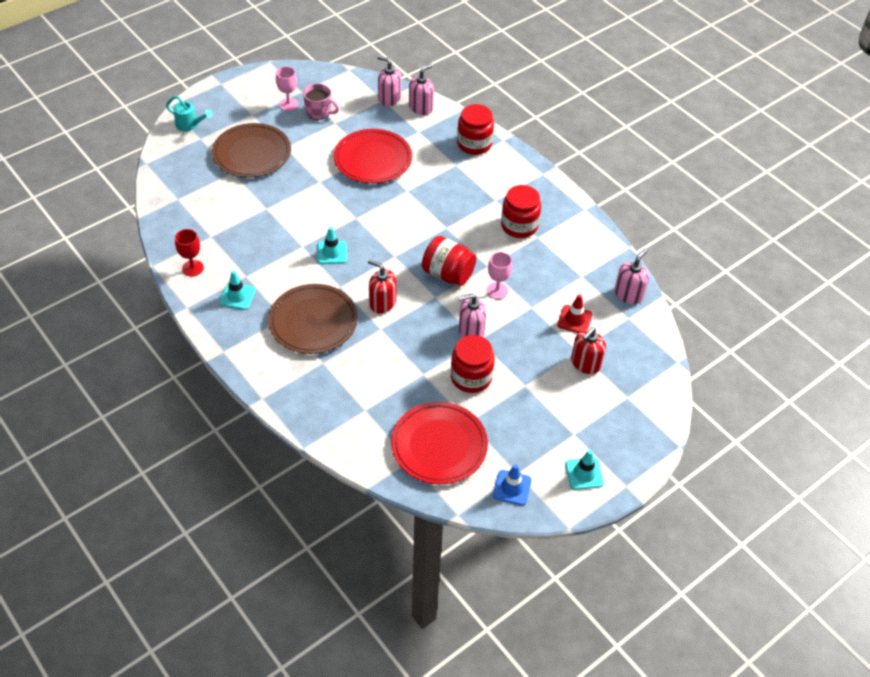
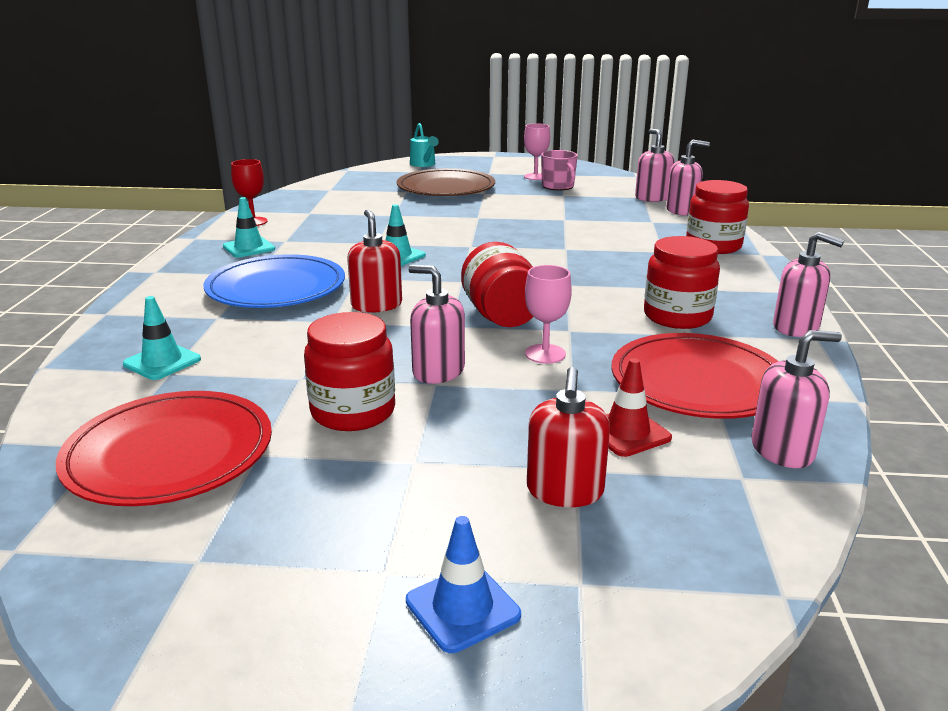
camera: 45 degrees right, 25 degrees down
brown plate [268,284,358,354] -> blue plate [204,254,345,308]
red plate [334,129,412,183] -> red plate moved to [612,333,779,419]
blue traffic cone [493,464,532,506] -> blue traffic cone moved to [406,516,521,653]
turquoise traffic cone [565,450,604,490] -> turquoise traffic cone moved to [123,296,201,380]
red soap dispenser [571,327,606,374] -> red soap dispenser turned 75 degrees counterclockwise [527,367,610,507]
none -> pink soap dispenser [773,232,844,337]

